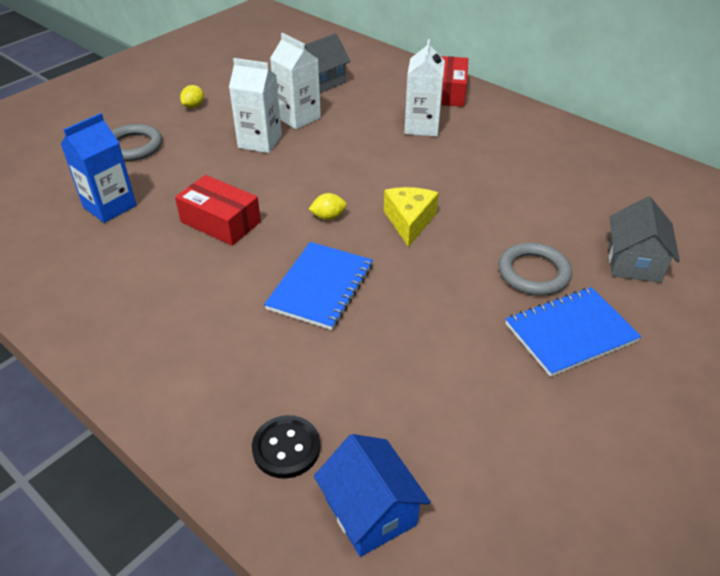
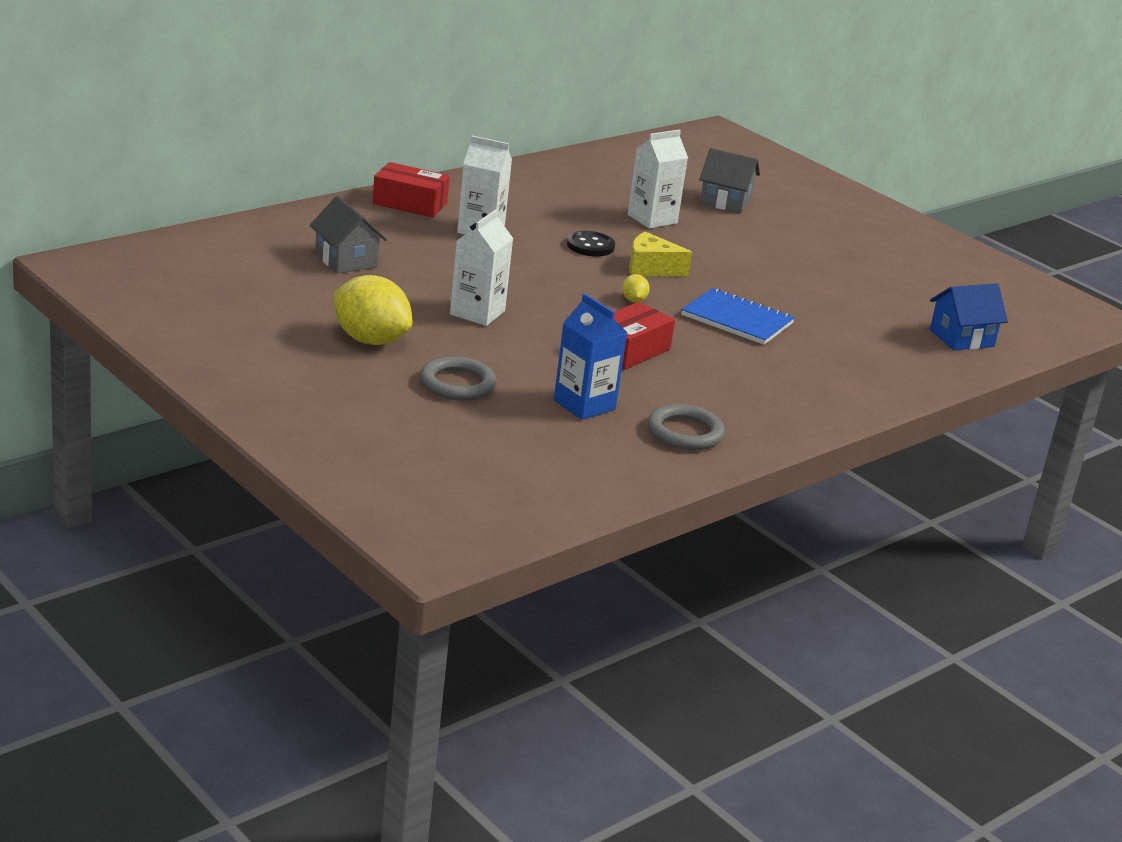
camera: 85 degrees left, 15 degrees down
yellow lemon [180,85,204,108] -> yellow lemon [334,275,412,345], size x2.30
black button [252,415,320,479] -> black button moved to [567,231,615,256]
white carton [270,33,321,129] -> white carton moved to [628,130,688,229]
grey ring [498,242,572,296] -> grey ring moved to [648,404,725,450]
blue notebook [505,287,642,377] -> none

